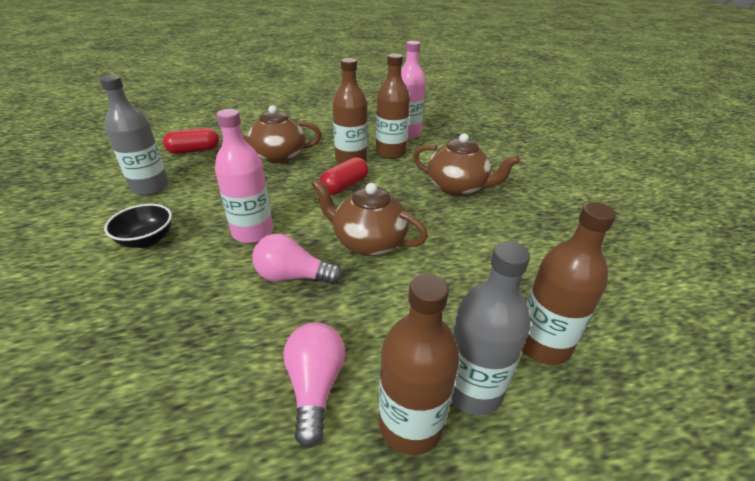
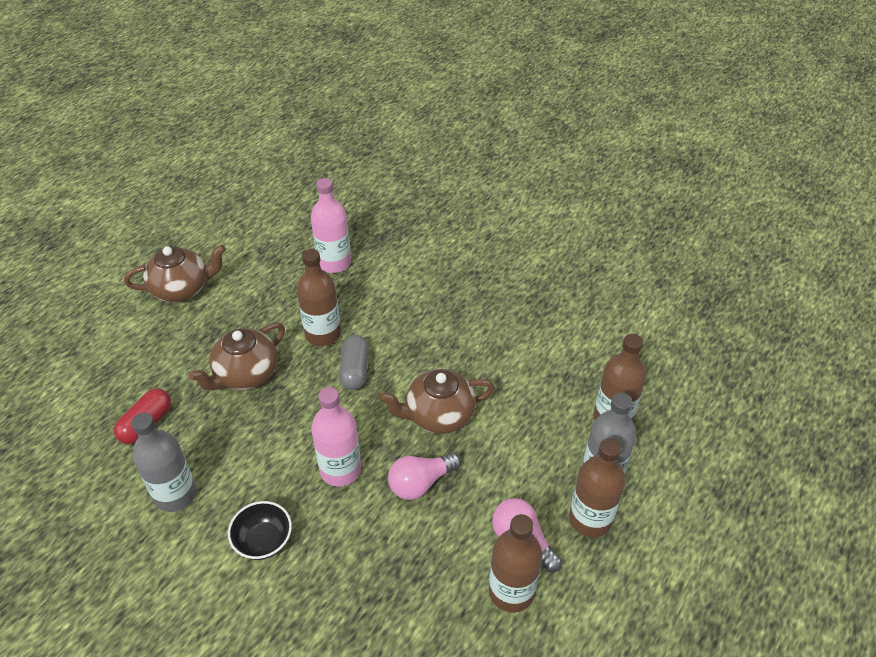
camera: 40 degrees left, 10 degrees up
red capsule [320,157,368,195] -> grey capsule [339,335,369,390]
brown bottle [376,53,410,159] -> brown bottle moved to [489,514,542,613]
brown teapot [413,133,520,196] -> brown teapot moved to [124,244,226,302]

